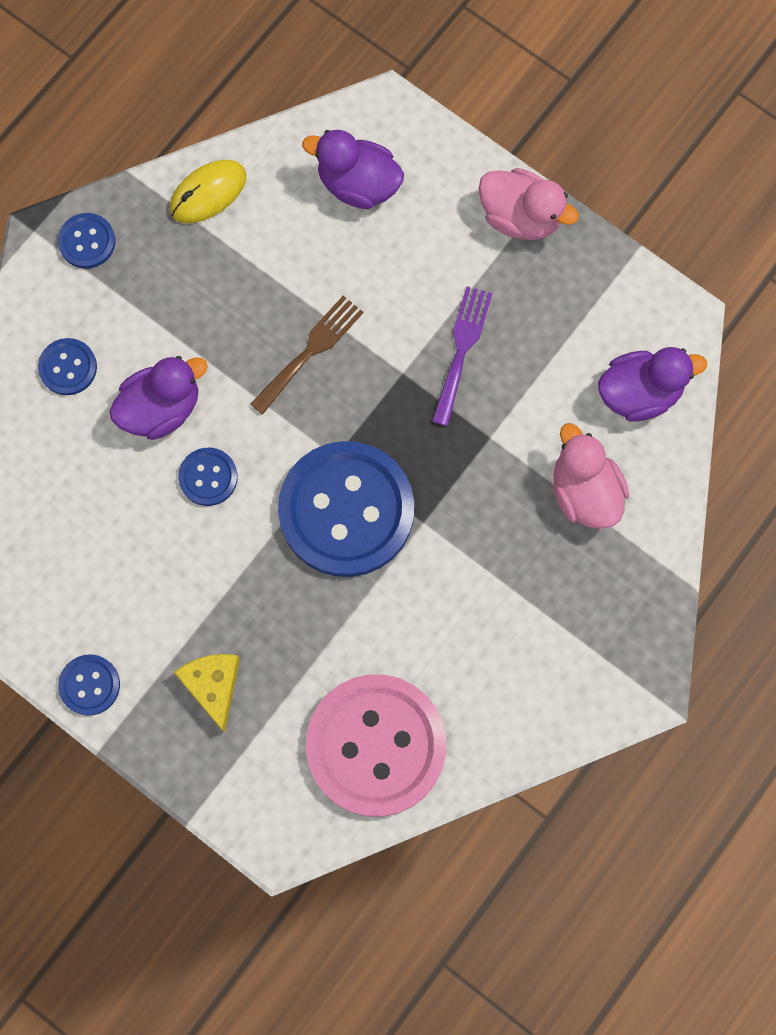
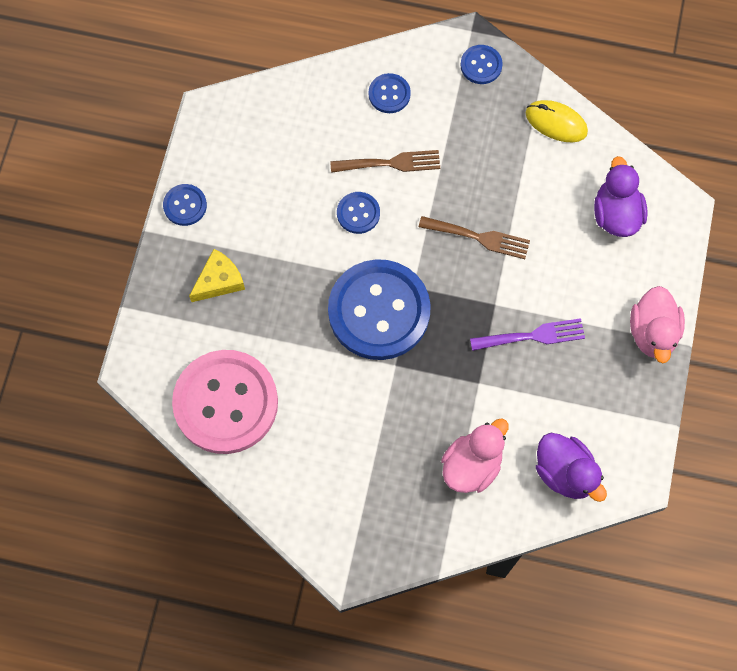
camera: 65 degrees right, 5 degrees down
purple duck [109,356,208,440] -> brown fork [330,150,440,173]

